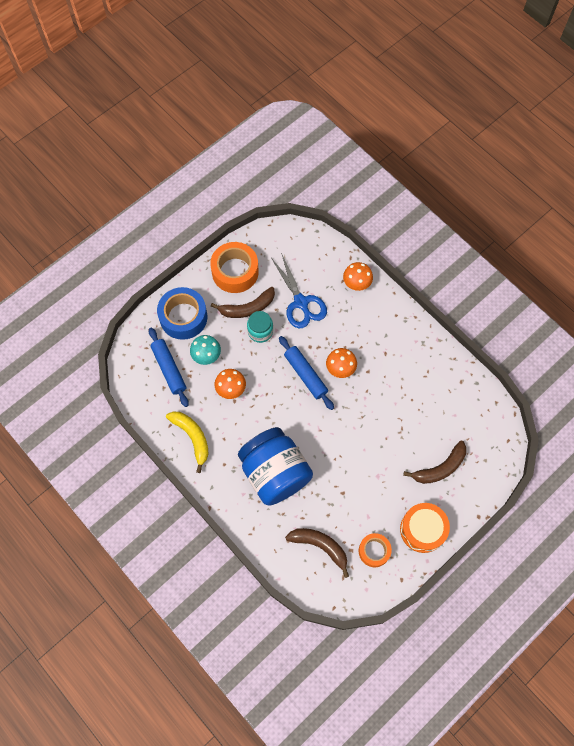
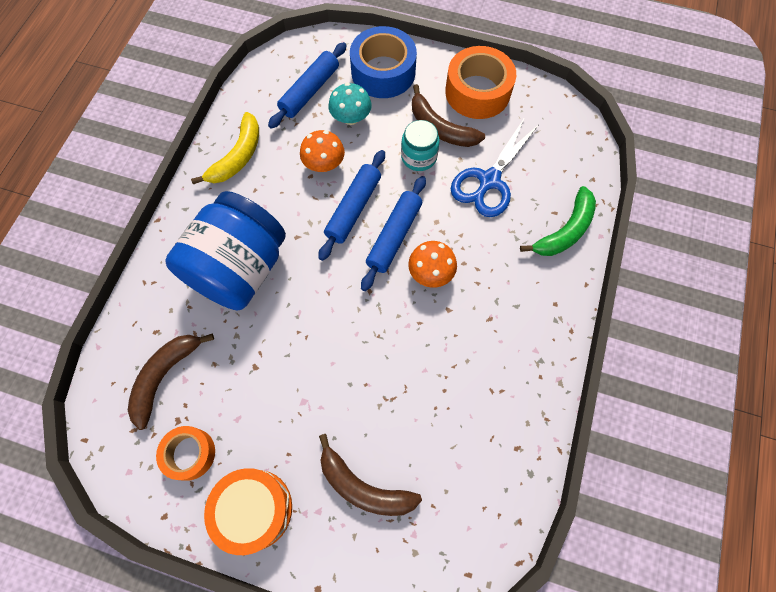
camera: 60 degrees right, 0 degrees up
brown banana [285,528,349,578] -> brown banana turned 150 degrees counterclockwise [128,334,214,430]
orange mushroom [343,262,373,291] -> green banana [520,186,596,256]
none -> blue rolling pin [318,150,385,261]

